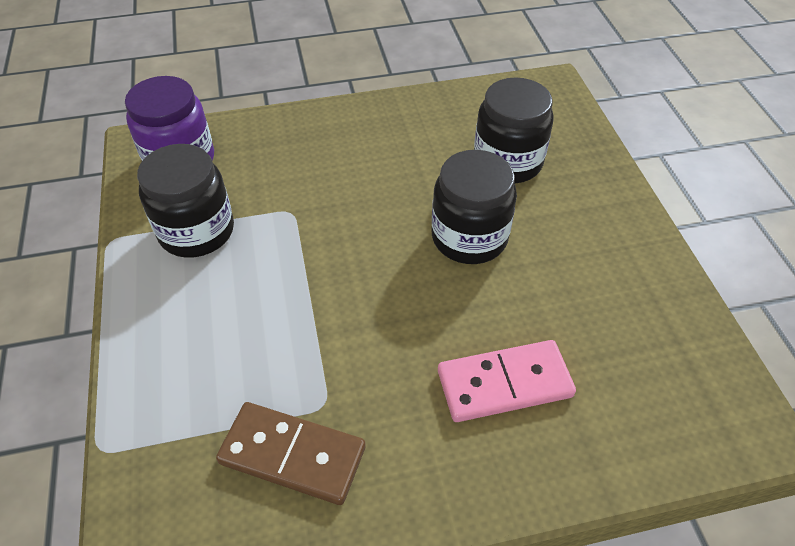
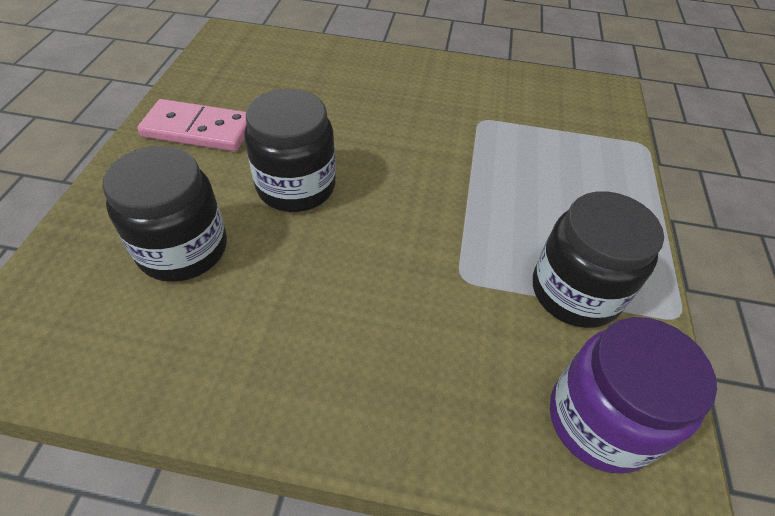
camera: 160 degrees left, 0 degrees up
brown domino [216,402,366,505] -> none
pink domino [438,340,576,422] -> pink domino moved to [137,99,247,152]

